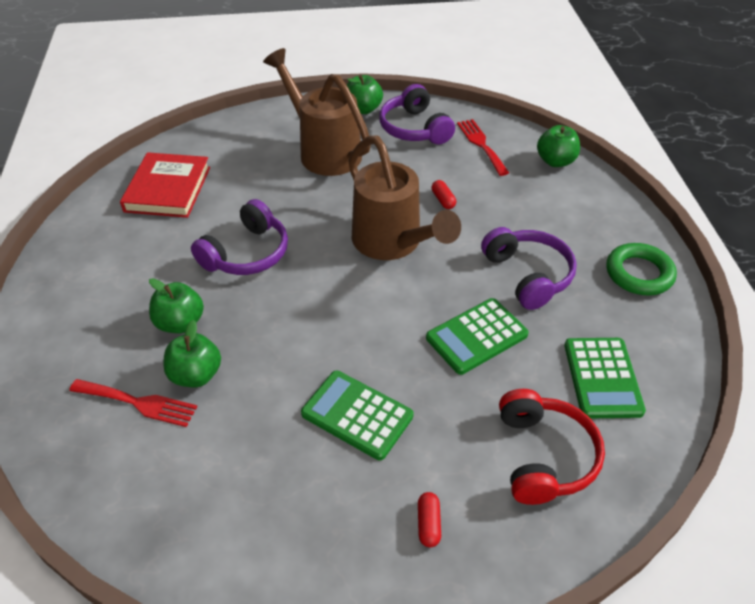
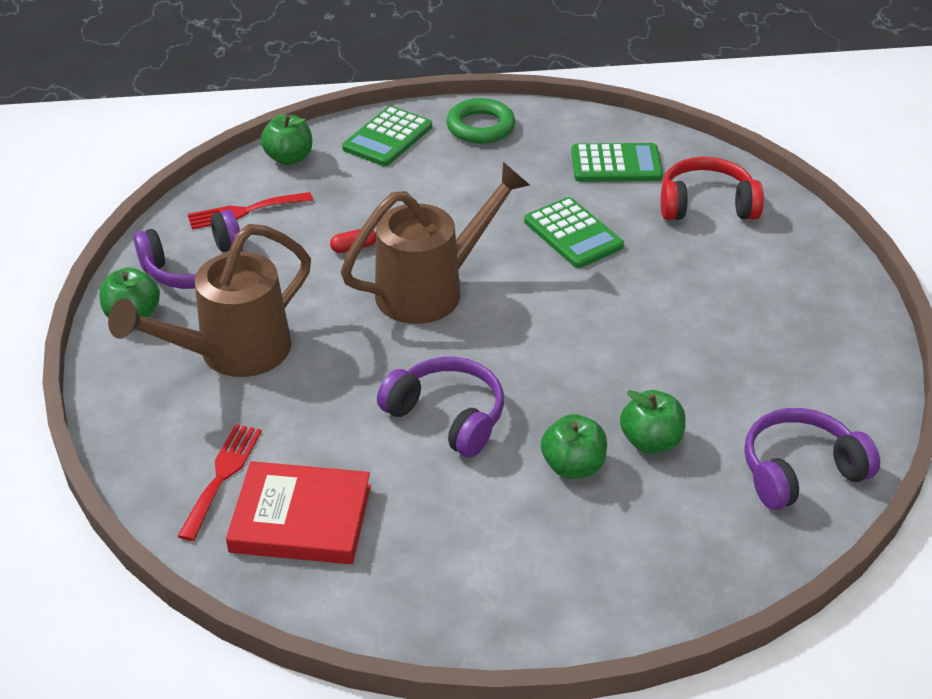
camera: 90 degrees left, 5 degrees down
red fork [69,379,197,427] -> red fork moved to [178,424,262,541]
green calculator [301,371,413,460] -> green calculator moved to [342,106,432,166]
red capsule [418,492,441,547] -> none
purple headphones [481,227,577,310] -> purple headphones moved to [744,408,880,510]

